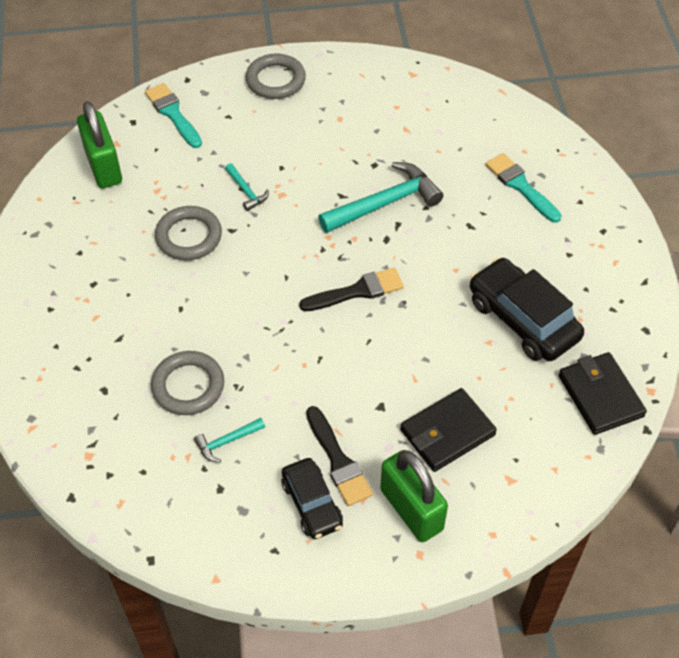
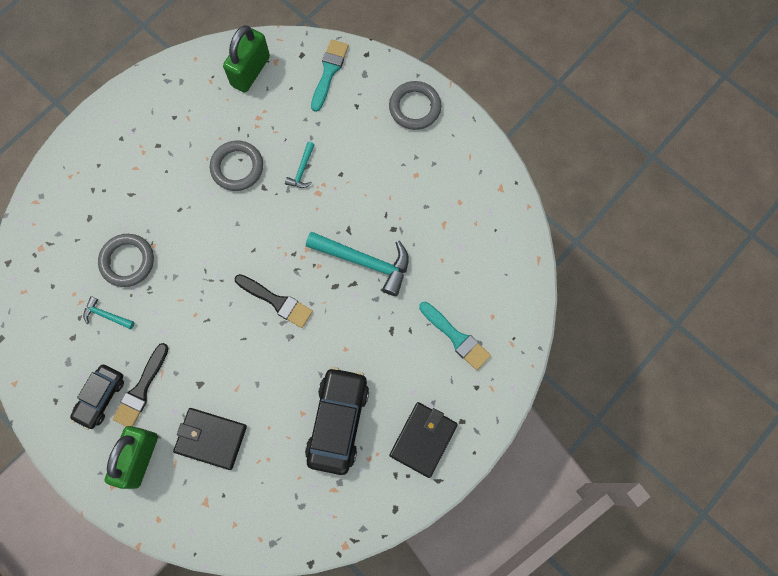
camera: 50 degrees right, 20 degrees up
turquoise brush [486,153,561,223] -> turquoise brush turned 120 degrees clockwise [419,302,491,370]
black wallet [559,352,647,435] -> black wallet moved to [389,402,458,478]

